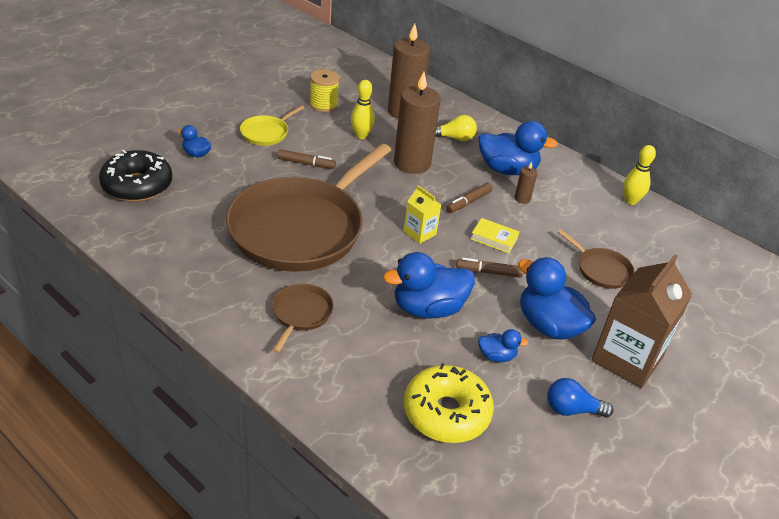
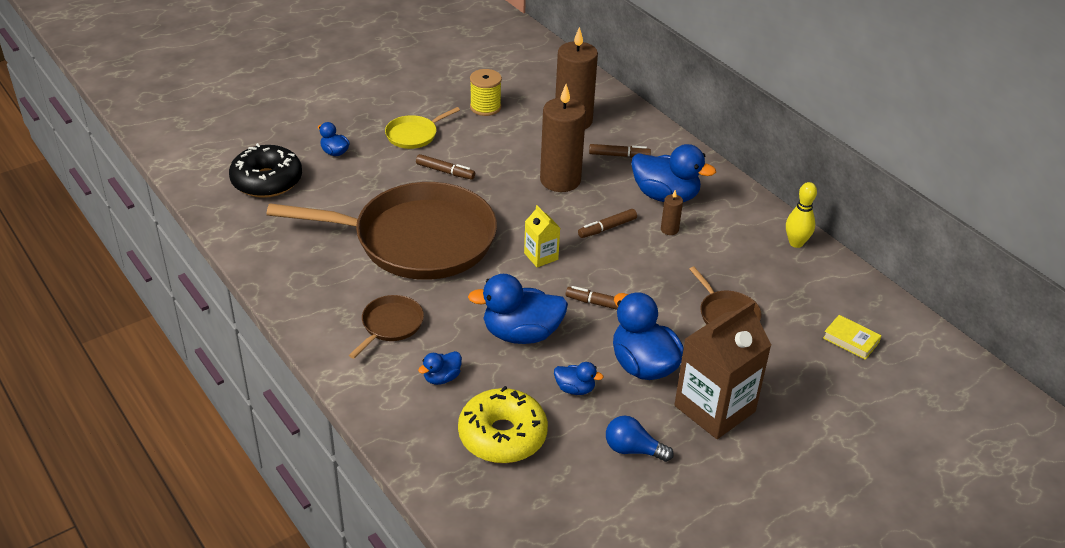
camera: 15 degrees right, 0 degrees up
brown pan [226,143,391,272] -> brown pan turned 135 degrees counterclockwise [266,182,497,280]
yellow bowling pin [351,80,375,139] -> none
yellow light bulb [435,115,477,141] -> brown marker [589,144,651,158]
yellow book [471,218,519,253] -> yellow book moved to [823,315,882,360]
none -> blue duck [418,351,462,385]

